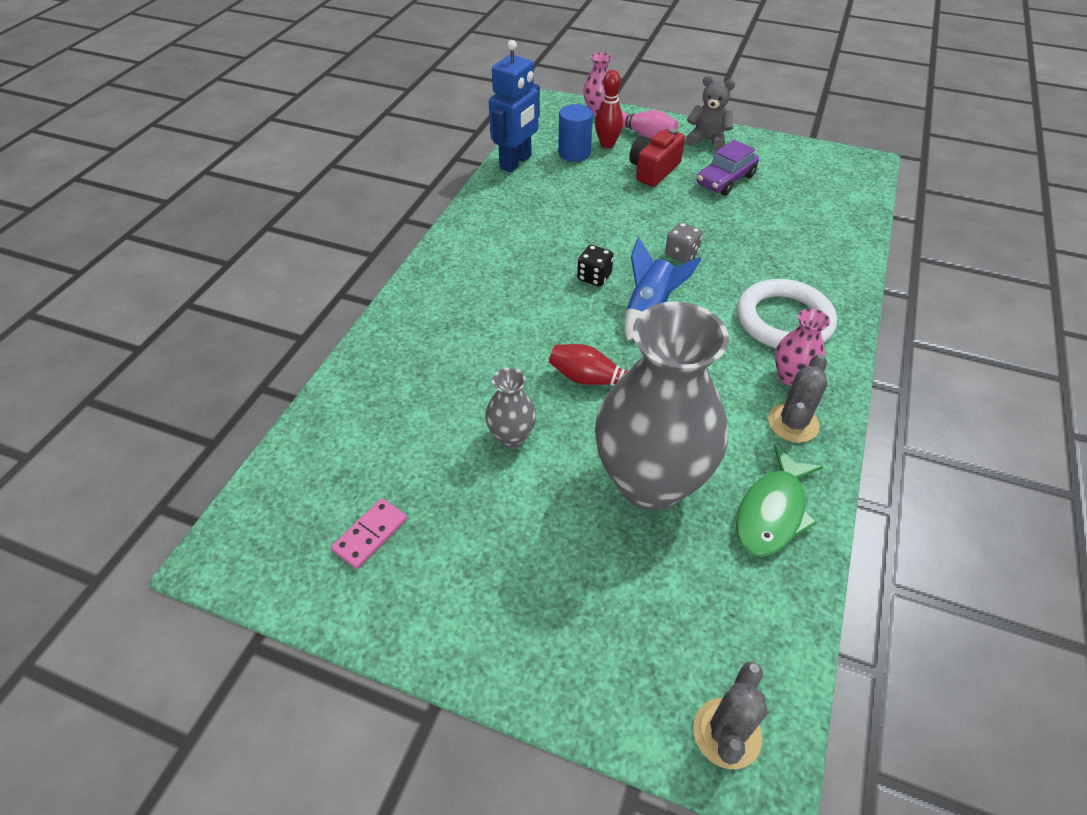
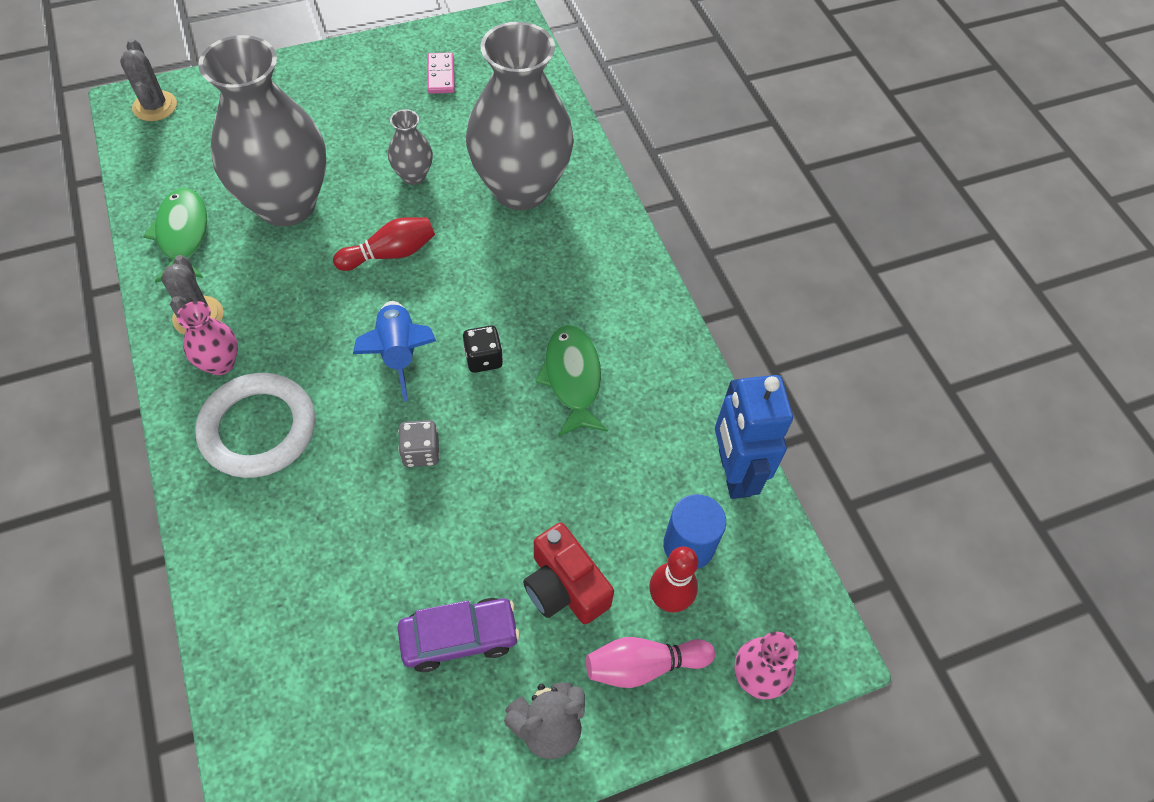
camera: 135 degrees right, 10 degrees up
red camera [629,128,685,187] -> red camera turned 150 degrees clockwise [523,523,614,624]
purple car [697,140,759,196] -> purple car turned 75 degrees clockwise [398,598,520,672]
none -> grey vase [466,22,574,210]
none -> green fish [535,325,608,436]

